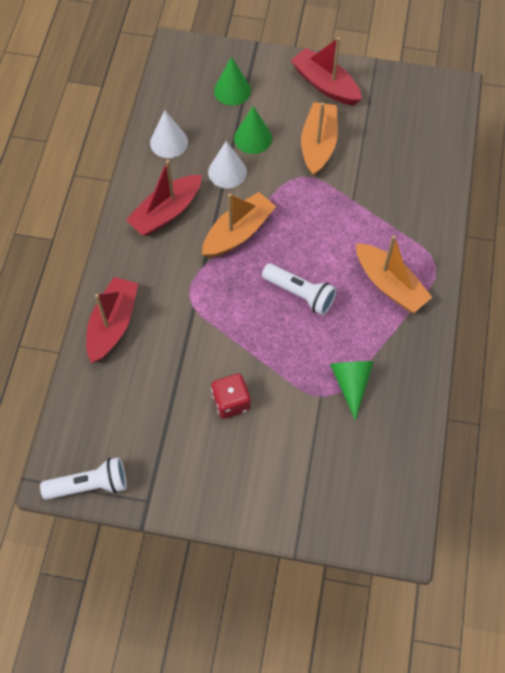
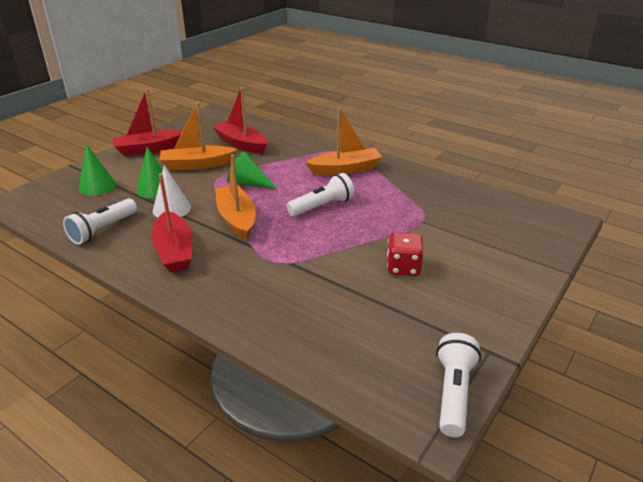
camera: 65 degrees left, 30 degrees down
red boat [86,277,138,363] -> red boat moved to [212,87,267,154]
white cone [150,110,188,158] -> white flashlight [63,199,137,245]
orange boat [301,102,338,176] -> orange boat turned 45 degrees counterclockwise [160,102,237,170]
green cone [330,361,374,420] -> green cone moved to [227,151,277,190]

